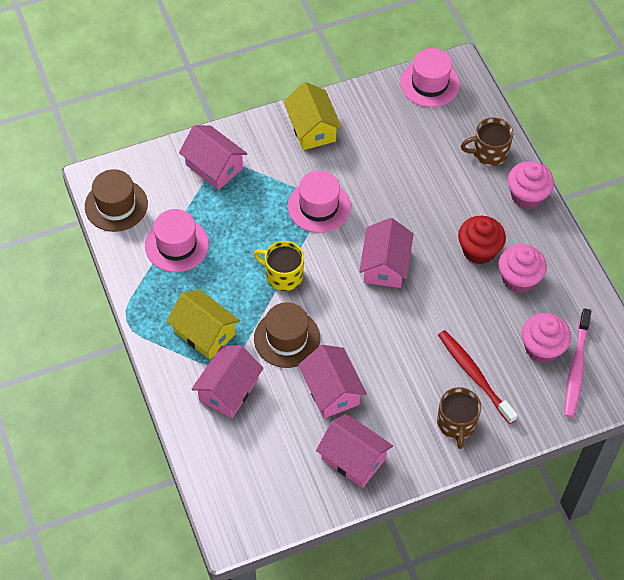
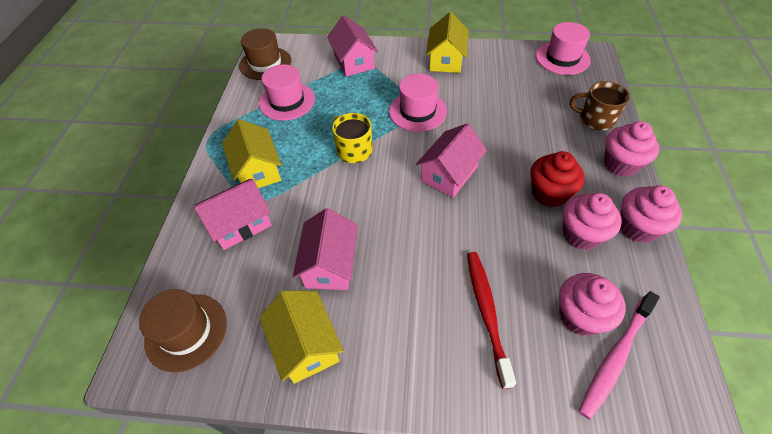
camera: 30 degrees right, 5 degrees down
brown hat [254,302,320,368] -> brown hat moved to [139,289,227,372]
pink house [316,414,393,488] -> yellow house [259,290,344,384]
brown mug [437,387,481,449] -> none
none -> pink cupcake [620,186,682,243]

